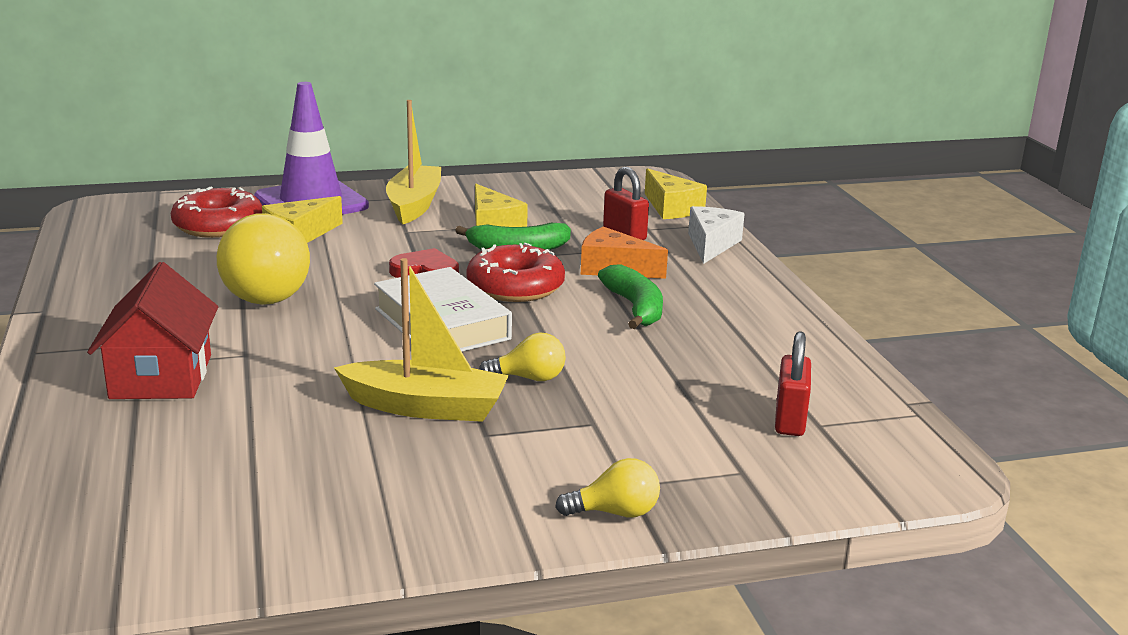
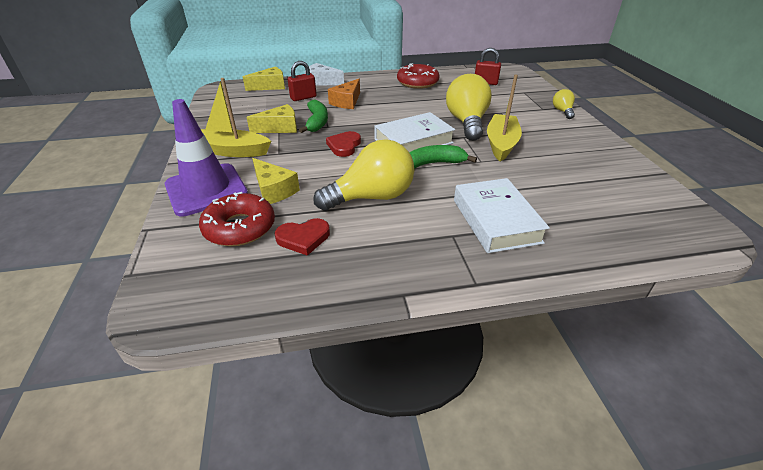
camera: 85 degrees left, 15 degrees up
red house [87,262,218,399] -> white book [454,178,550,253]
red donut [466,243,565,302] -> red donut moved to [397,63,439,89]
yellow light bulb [479,332,566,381] -> yellow light bulb [446,74,492,141], size x2.07
green banana [598,264,663,329] -> green banana moved to [409,145,477,169]
none -> red heart [275,218,330,256]

